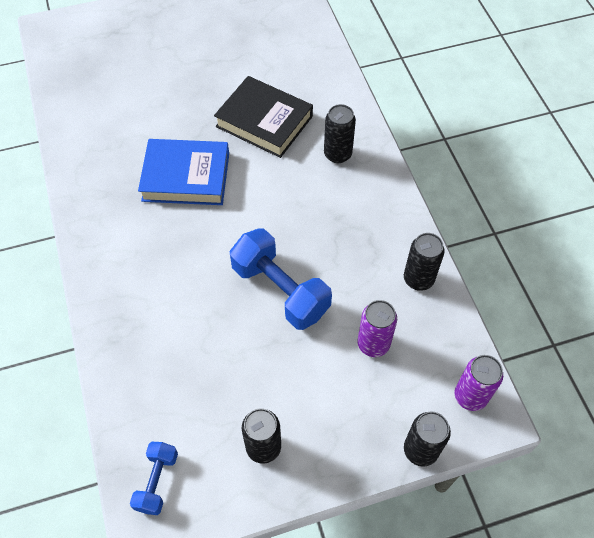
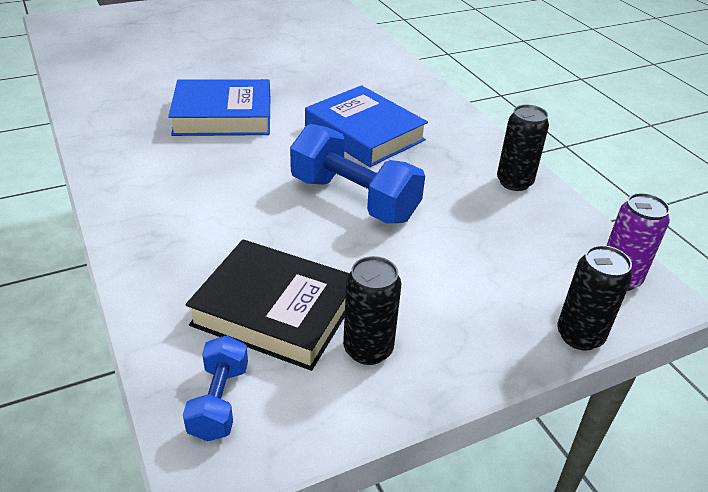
camera: 10 degrees left, 20 degrees down
black book [214,76,313,158] -> black book moved to [186,240,349,371]
black can [324,104,356,163] -> none
purple can [358,300,397,357] -> none
none -> blue book [305,85,428,167]

